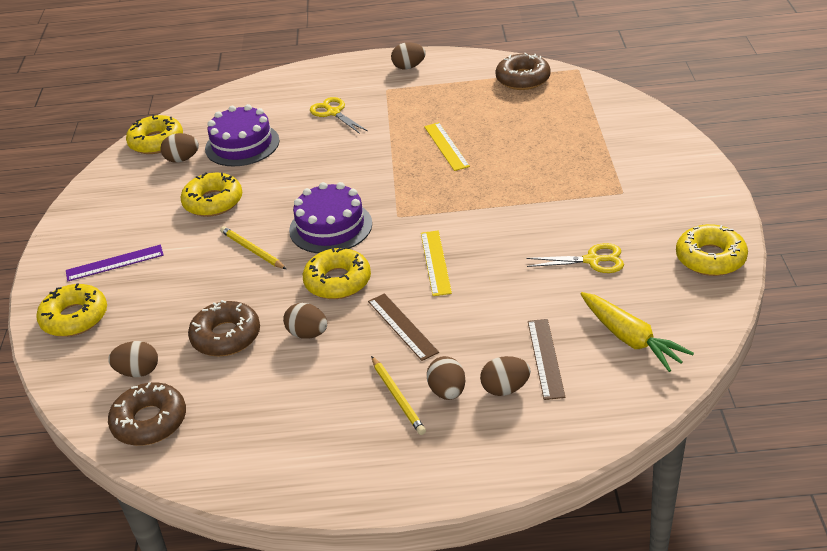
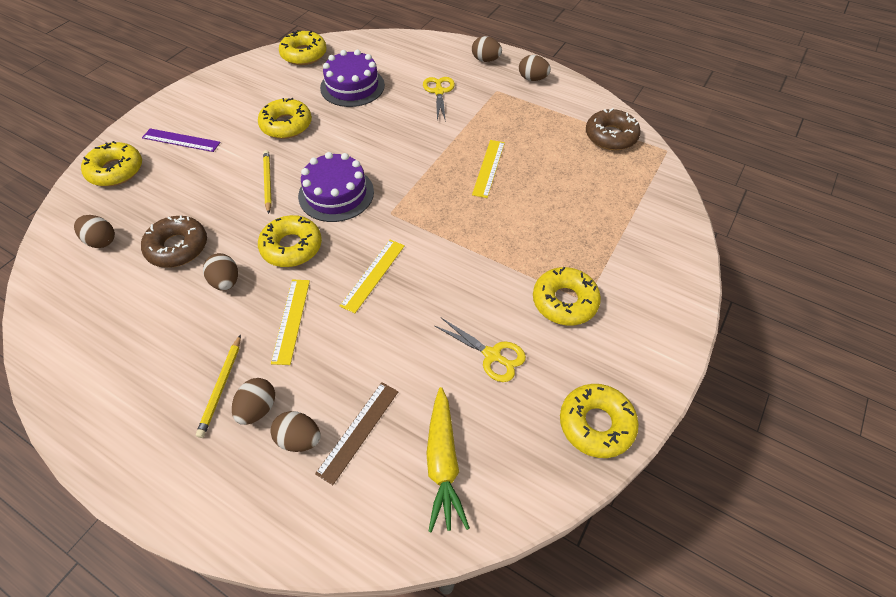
camera: 30 degrees right, 15 degrees up
brown donut [108,382,186,446] -> none
brown egg [160,133,199,163] -> brown egg moved to [472,36,502,62]
brown ruler [368,293,439,361] -> yellow ruler [271,280,310,365]
none -> yellow donut [533,267,601,325]

